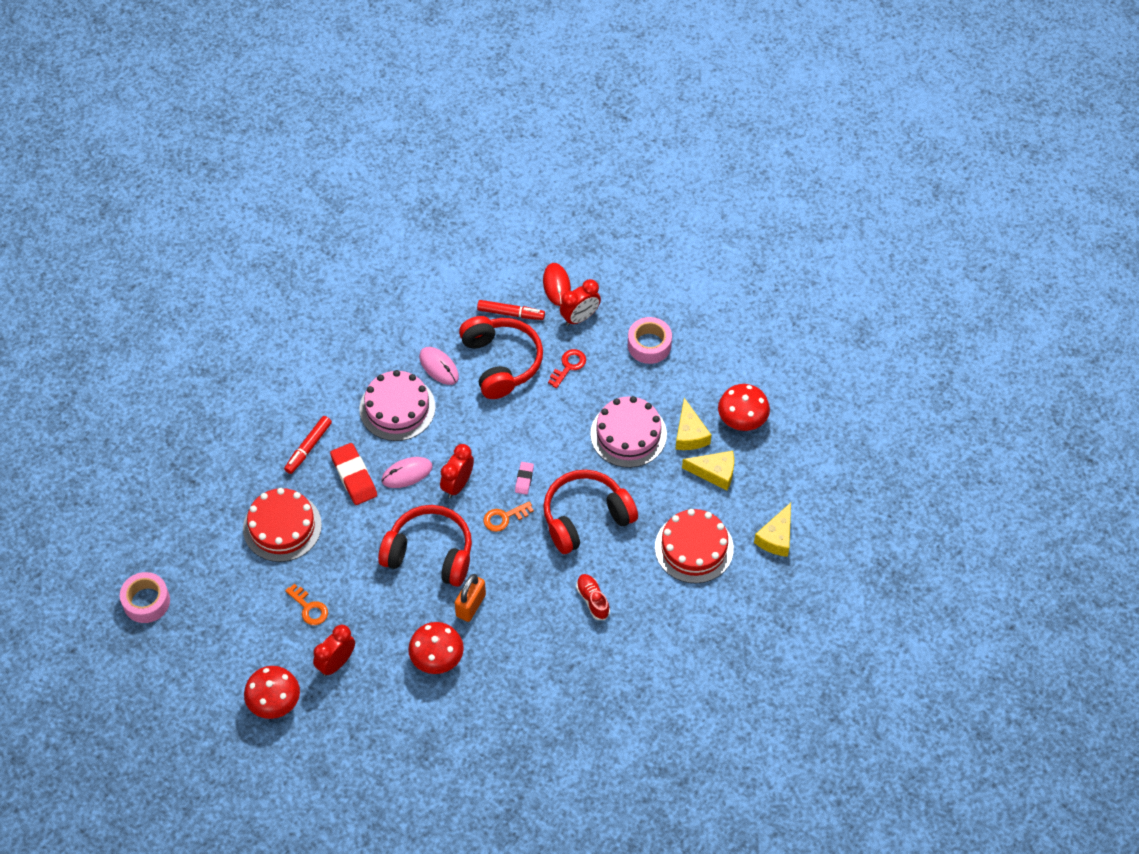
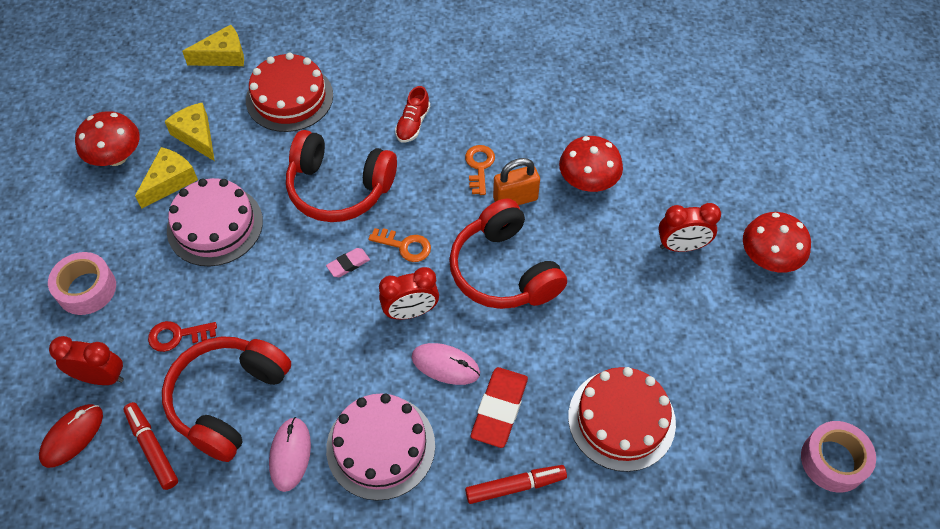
camera: 135 degrees left, 0 degrees up
orange key [285,584,328,625] -> orange key moved to [465,145,495,195]

